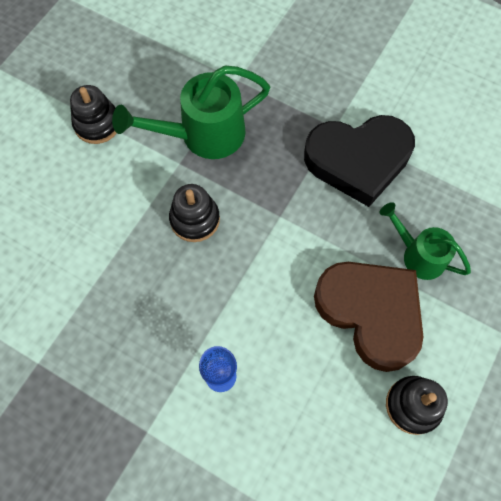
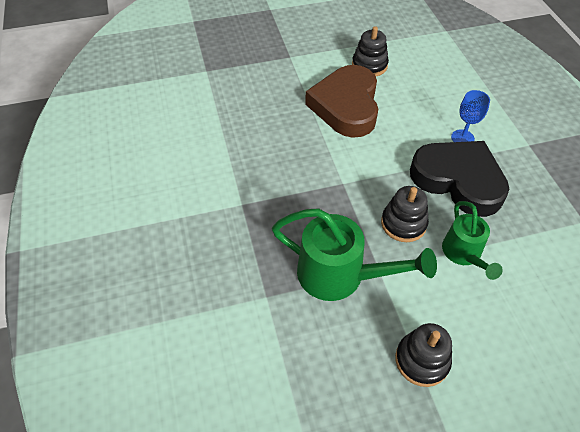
camera: 135 degrees left, 15 degrees down
black heart [304,115,415,207] -> black heart moved to [410,141,509,217]
green watering can [379,202,471,280] -> green watering can moved to [442,201,503,280]

